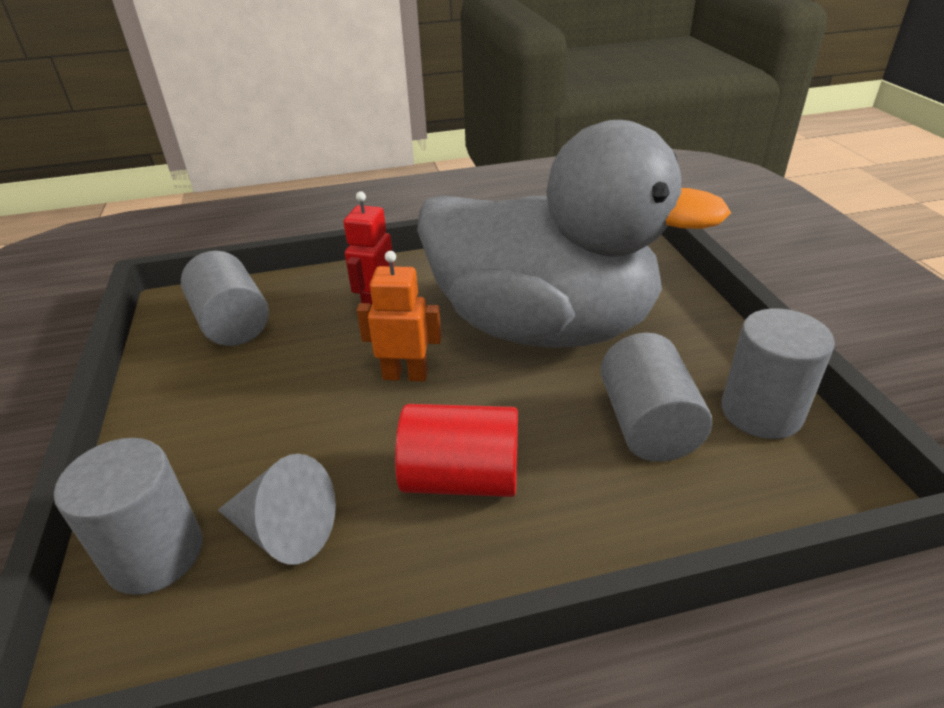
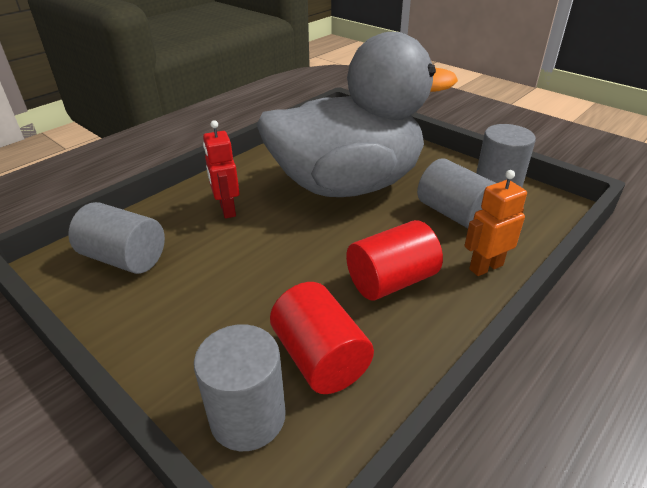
camera: 35 degrees left, 0 degrees up
grey cone [218,454,336,565] -> red cylinder [270,282,374,394]
orange robot [357,251,442,381] -> orange robot moved to [464,170,527,276]

